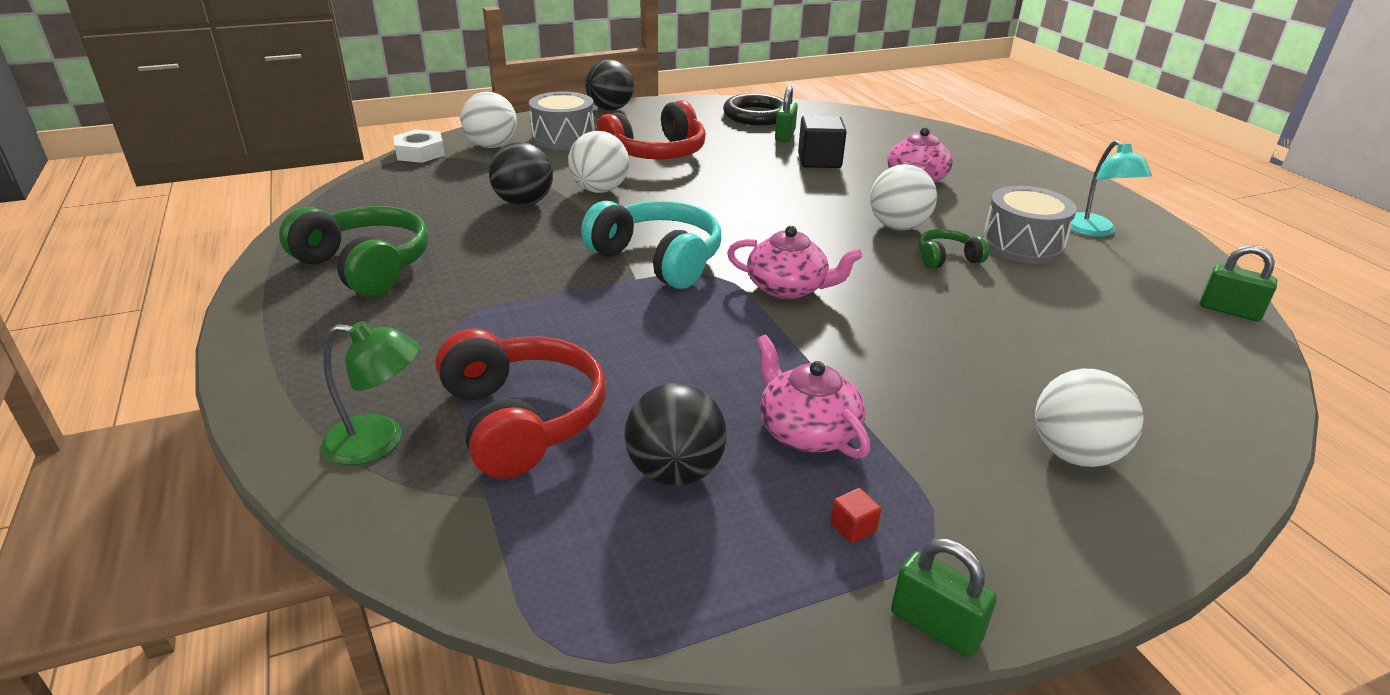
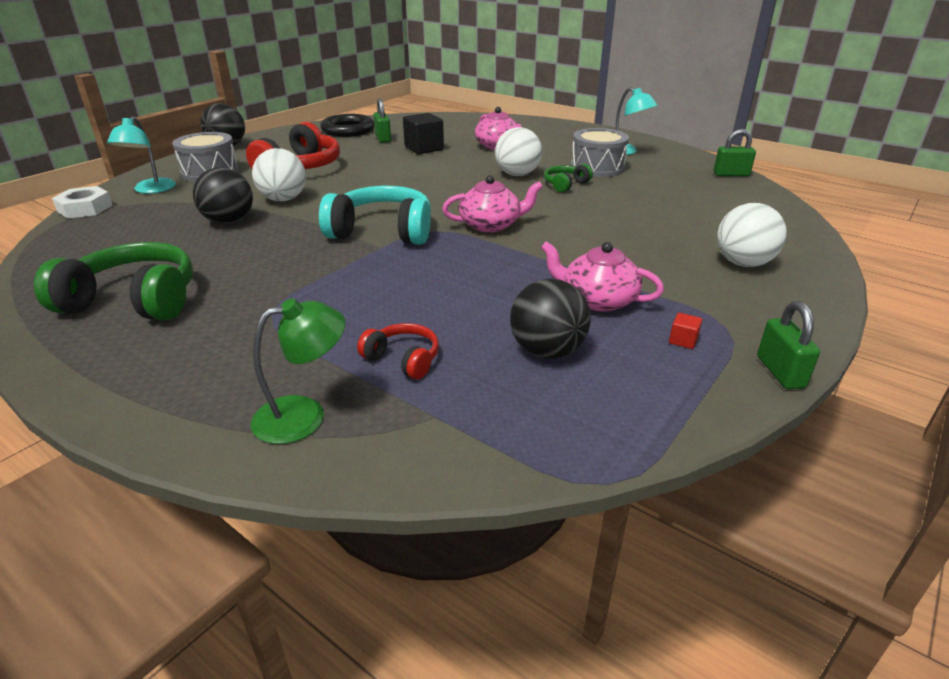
camera: 30 degrees left, 0 degrees up
red headphones [435,328,606,479] -> red headphones [357,323,439,379], size x0.51
white ball [461,92,517,148] -> turquoise lamp [107,116,176,194]
green padlock [891,539,997,657] -> green padlock turned 75 degrees clockwise [757,301,820,389]

